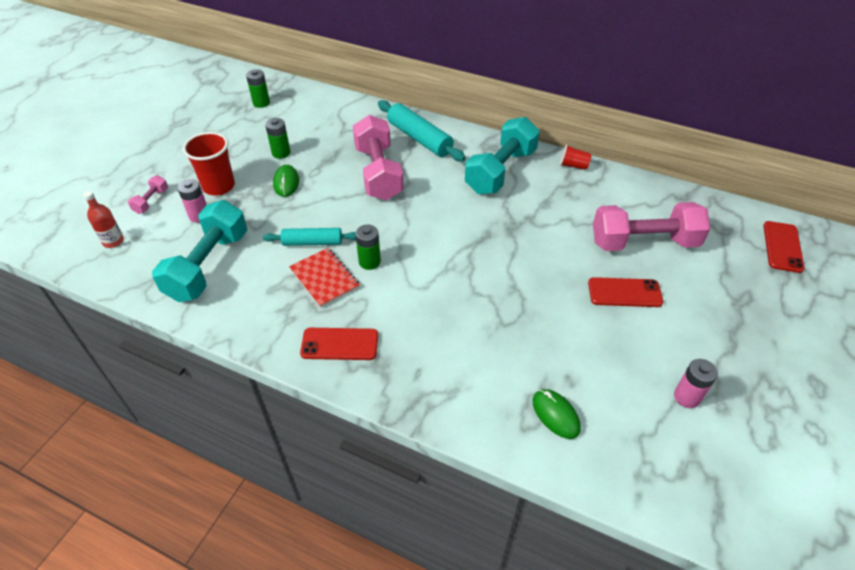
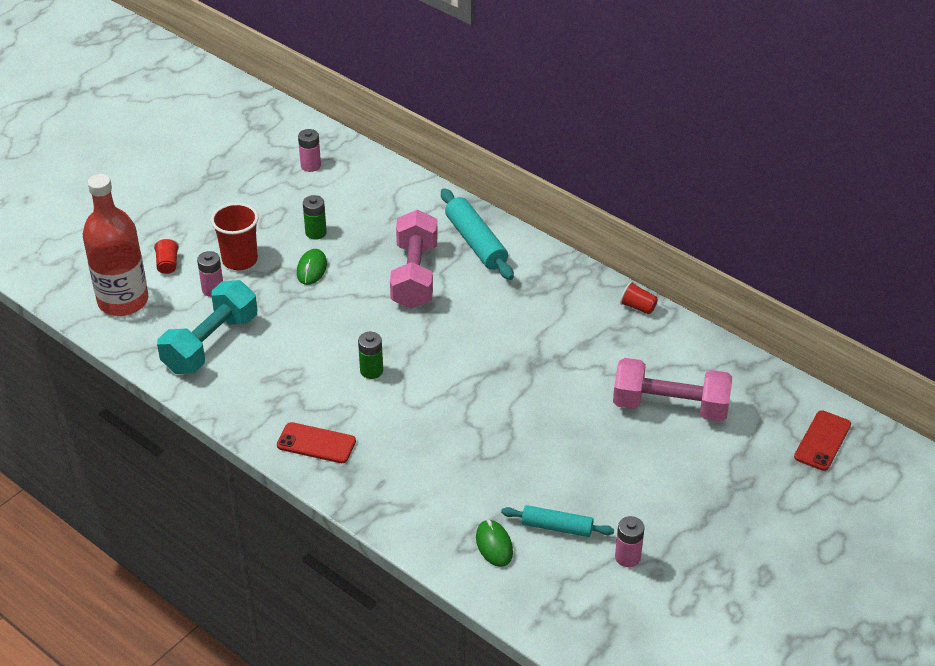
camera: 15 degrees right, 5 degrees down
red bottle [83,191,124,248] -> red bottle [83,174,148,316], size x2.35
pink dumbbell [128,175,168,214] -> red cup [154,238,179,274]
green battery [246,69,270,108] -> pink battery [298,129,321,172]
turquoise rolling pin [263,228,356,246] -> turquoise rolling pin moved to [501,505,614,537]
red notebook [289,248,360,308] -> none
turquoise dumbbell [465,117,540,194] -> none
red phone [588,277,663,307] -> none

